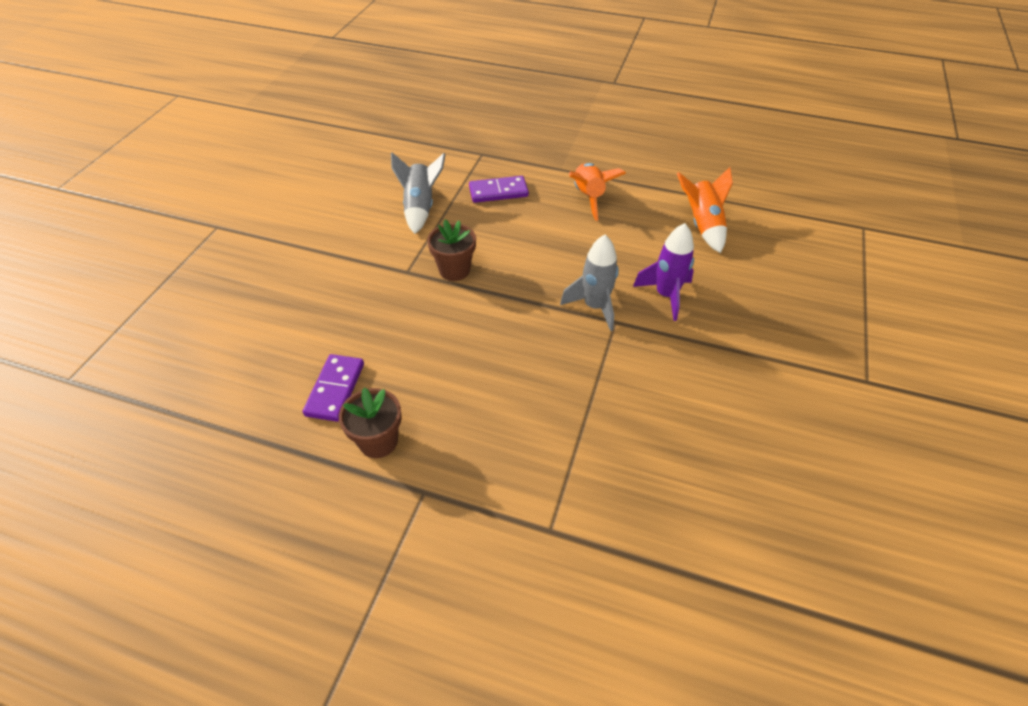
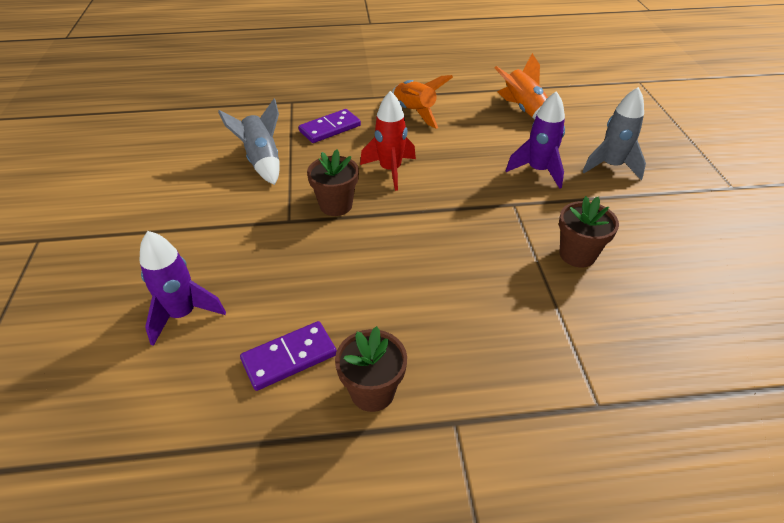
camera: 25 degrees left, 5 degrees down
purple domino [303,354,364,422] -> purple domino turned 75 degrees clockwise [240,321,337,391]
grey rocket [560,235,619,331] -> grey rocket moved to [582,87,646,180]
none -> purple rocket [140,231,226,346]
none -> red rocket [360,91,416,191]
none -> brown flower pot [559,196,619,267]

